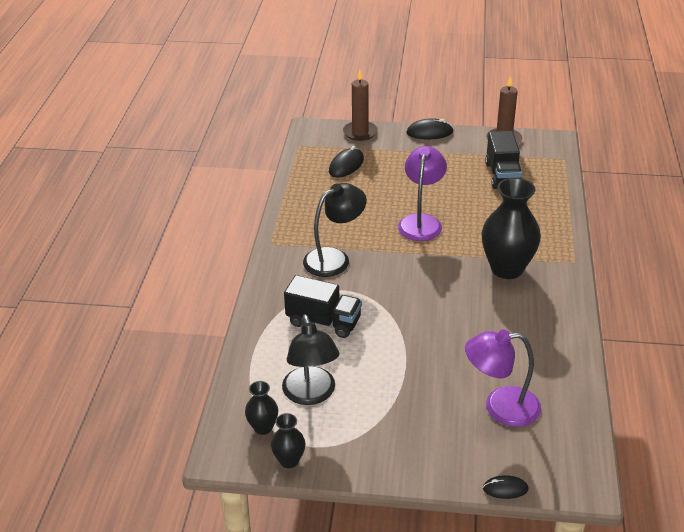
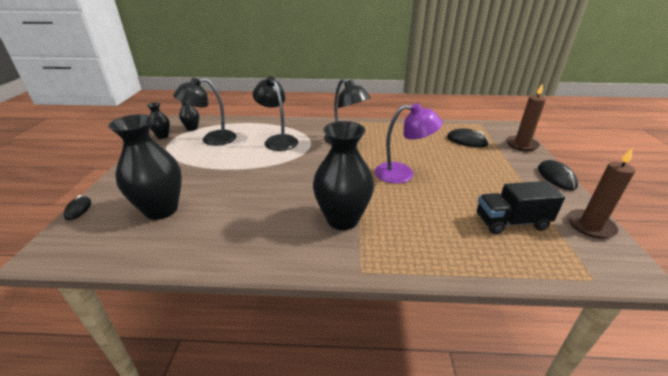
camera: 85 degrees right, 5 degrees down
black truck [284,275,362,338] -> black lamp [253,76,298,151]
purple lamp [465,329,541,427] -> black vase [108,114,182,220]

